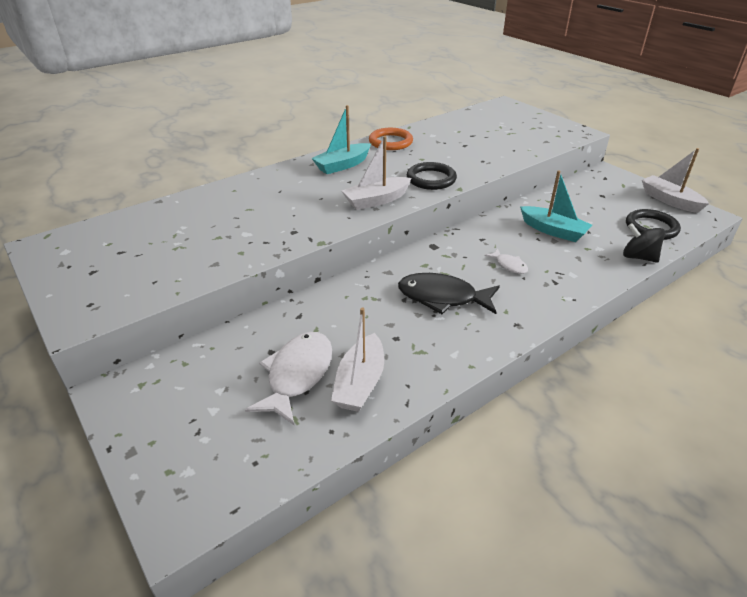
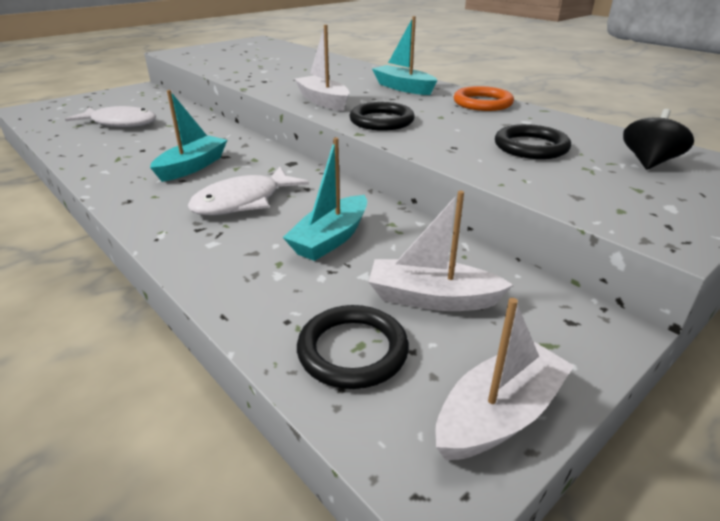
camera: 85 degrees right, 5 degrees down
white boat [331,308,384,412] -> white boat moved to [368,191,513,311]
black fish [398,273,500,314] -> turquoise boat [150,90,227,182]
white fish [484,249,528,274] -> white fish [188,167,309,215], size x2.00
black spinning top [623,223,665,263] -> black spinning top moved to [623,109,694,169]
none -> black ring [495,124,571,159]

